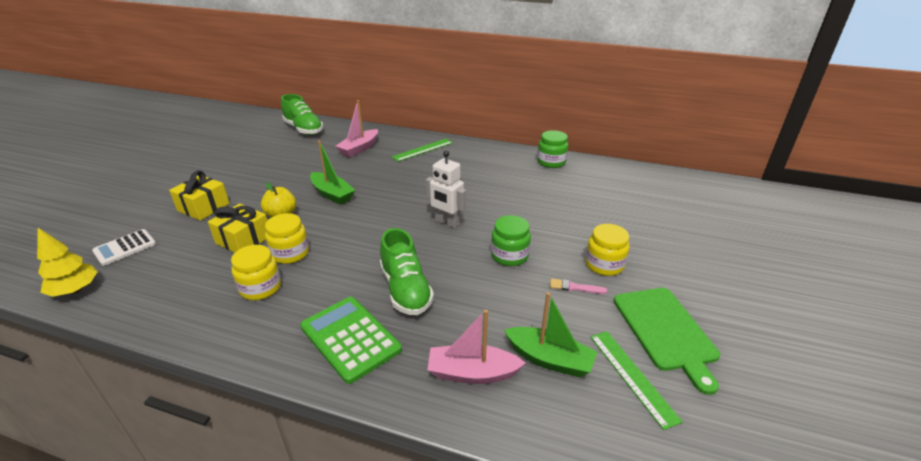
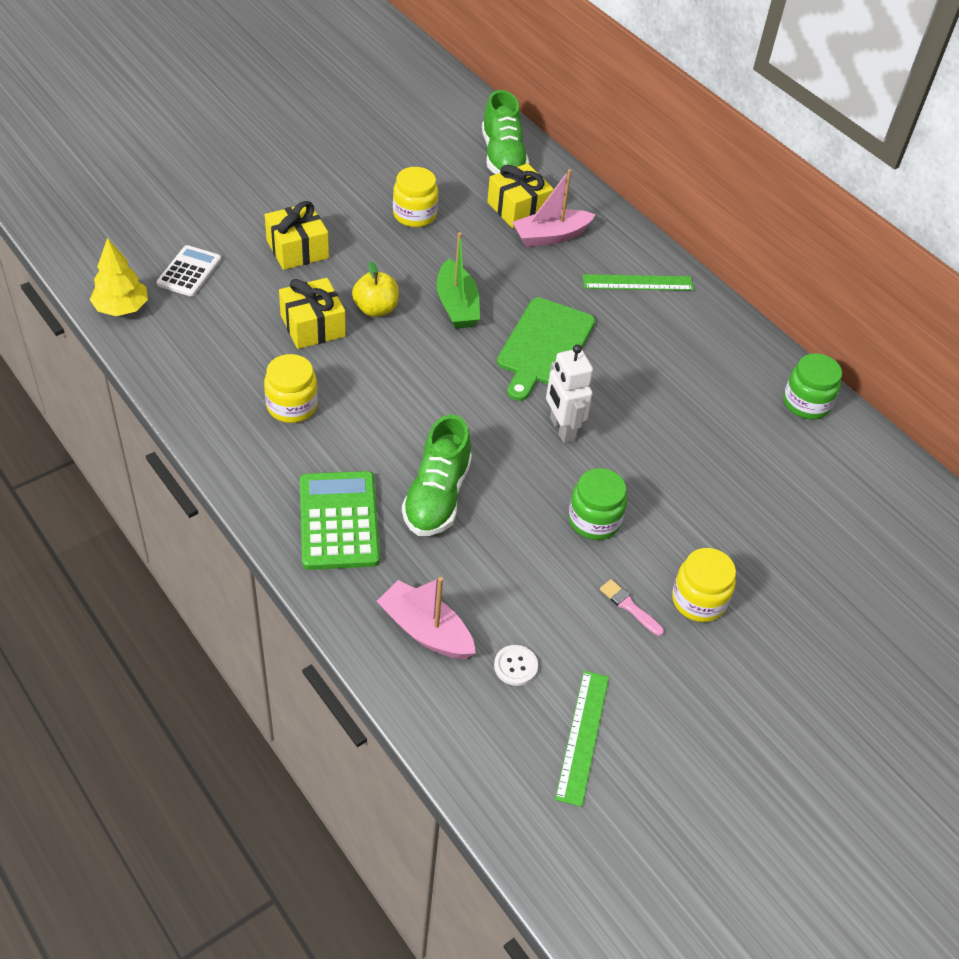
camera: 30 degrees right, 15 degrees up
white calculator [92,229,156,266] -> white calculator turned 120 degrees clockwise [156,245,221,297]
yellow jar [265,213,309,264] -> yellow jar moved to [393,167,438,227]
green boat [505,292,598,378] -> white button [494,645,538,686]
green cutting board [614,288,720,395] -> green cutting board moved to [497,298,595,401]
none -> yellow gift [487,163,554,228]

